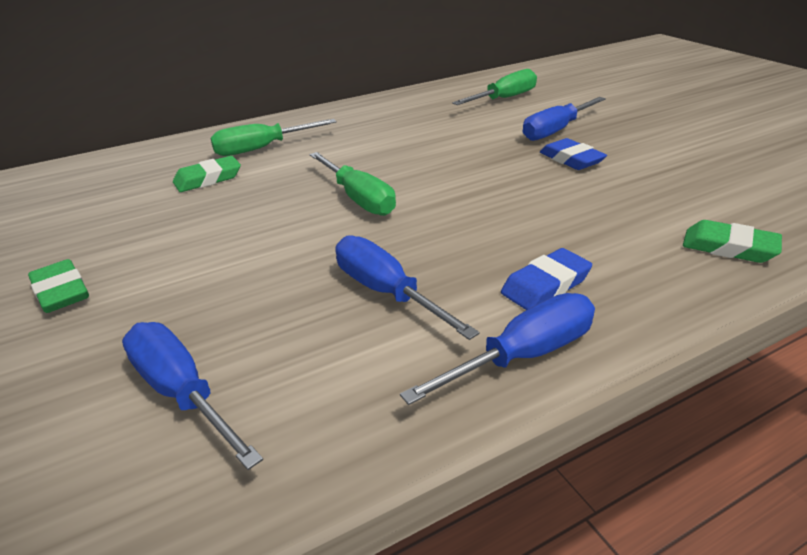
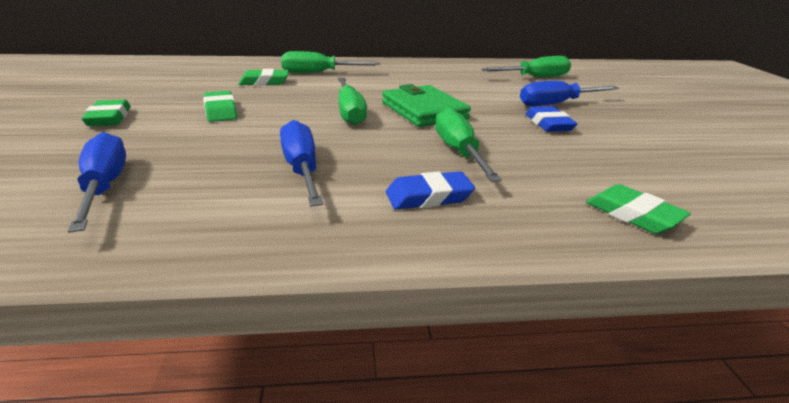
camera: 20 degrees right, 5 degrees down
blue screwdriver [400,293,595,405] -> none
none -> green eraser [203,91,237,122]
none -> green wallet [382,84,471,127]
none -> green screwdriver [435,108,502,182]

